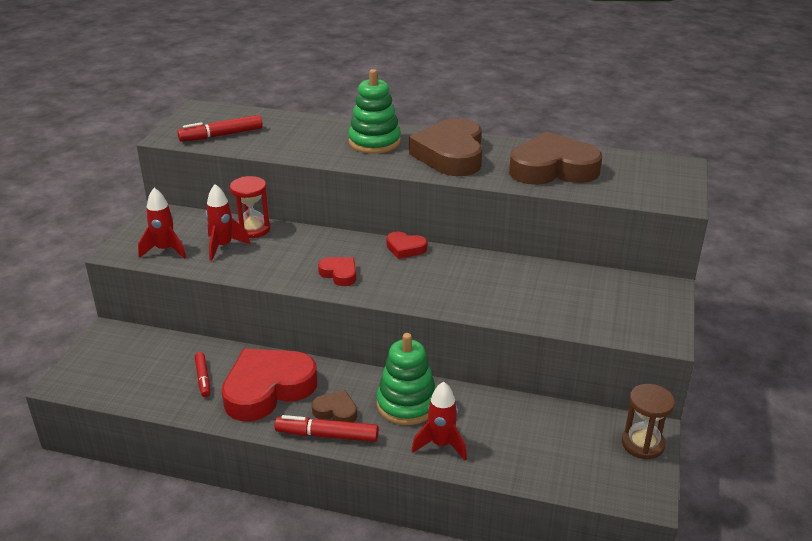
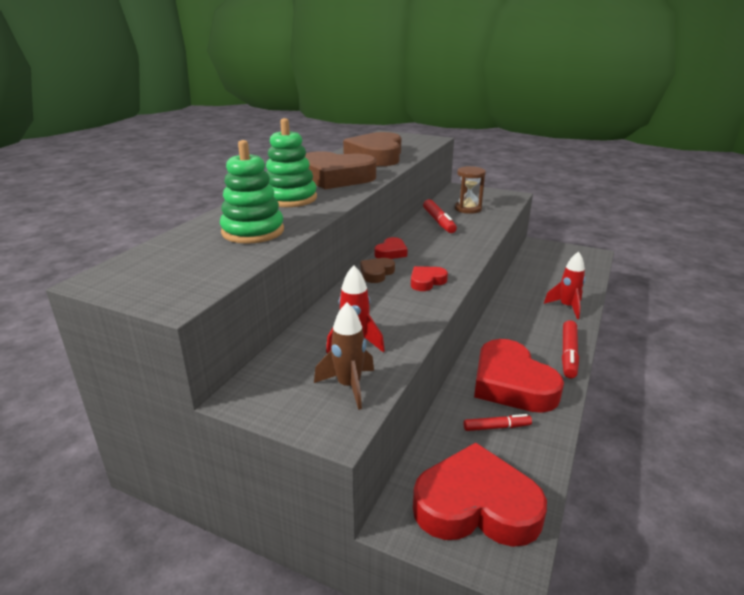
camera: 80 degrees left, 5 degrees down
red rocket [138,188,186,259] -> brown rocket [314,303,374,410]
red marker [177,115,263,142] -> red marker moved to [423,199,457,233]
red hourglass [230,176,270,238] -> none
brown heart [312,390,357,422] -> brown heart moved to [360,258,395,283]
green stacking toy [376,333,436,425] -> green stacking toy moved to [220,140,284,244]
brown hourglass [622,384,675,459] -> brown hourglass moved to [455,166,486,214]
none -> red heart [413,442,547,547]

